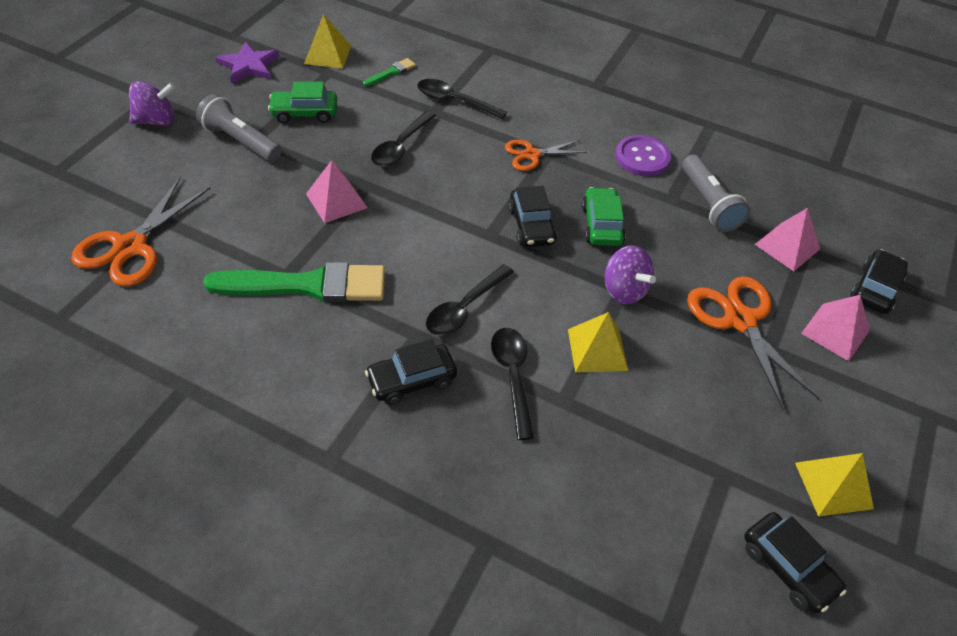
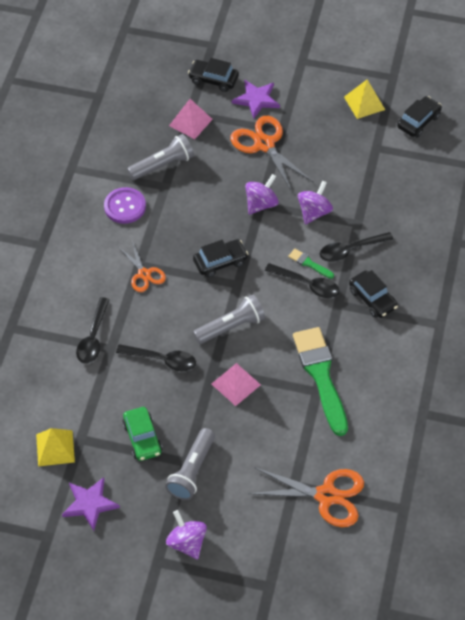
camera: 100 degrees left, 5 degrees up
green brush [363,58,416,86] -> green brush moved to [288,249,334,279]
yellow pyramid [568,312,628,373] -> purple spinning top [298,181,333,225]
green car [581,187,626,246] -> none
orange scissors [687,276,820,410] -> orange scissors turned 90 degrees clockwise [230,116,313,192]
pink pyramid [801,295,870,361] -> purple star [232,80,280,119]
none -> grey flashlight [193,295,265,344]

